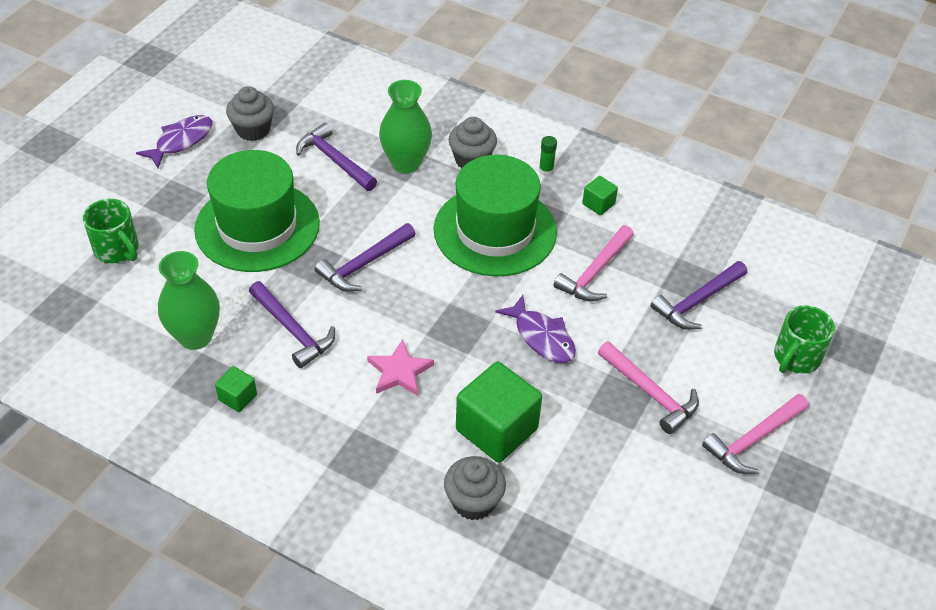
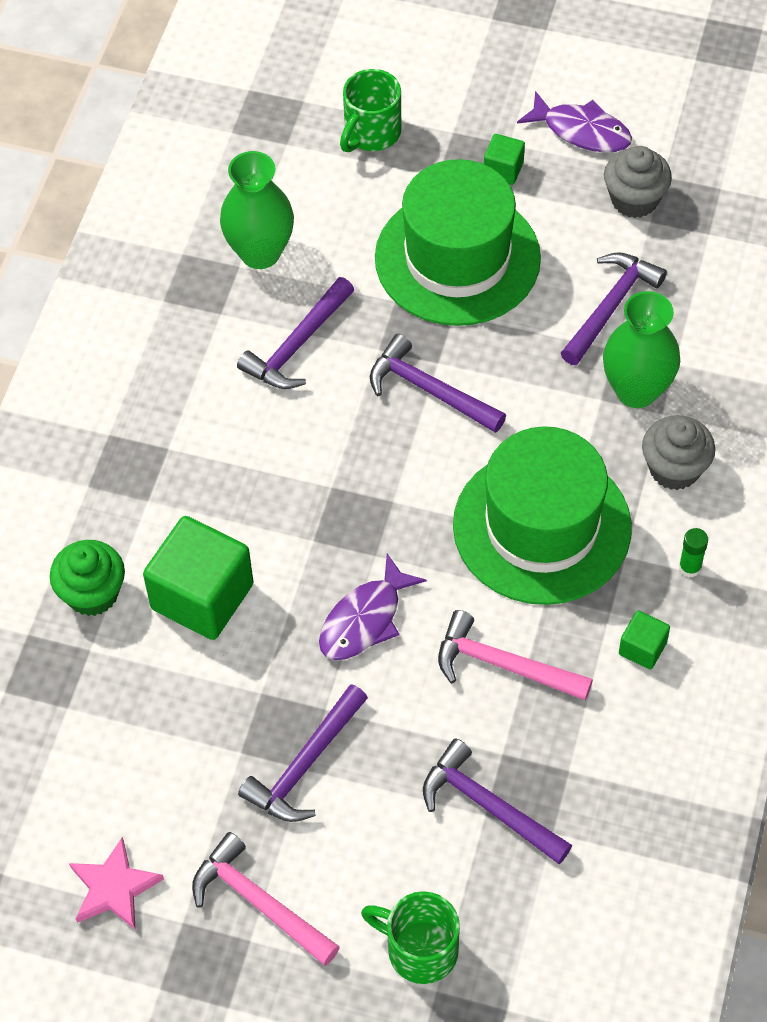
camera: 80 degrees right, 10 degrees up
green cube [215,366,257,412] -> green cube moved to [484,134,525,185]
pink star [367,339,434,396] -> pink star moved to [69,837,164,930]
grey cupcake [444,456,506,520] -> green cupcake [50,540,125,616]
pink hammer [598,341,699,434] -> purple hammer [238,684,368,822]

